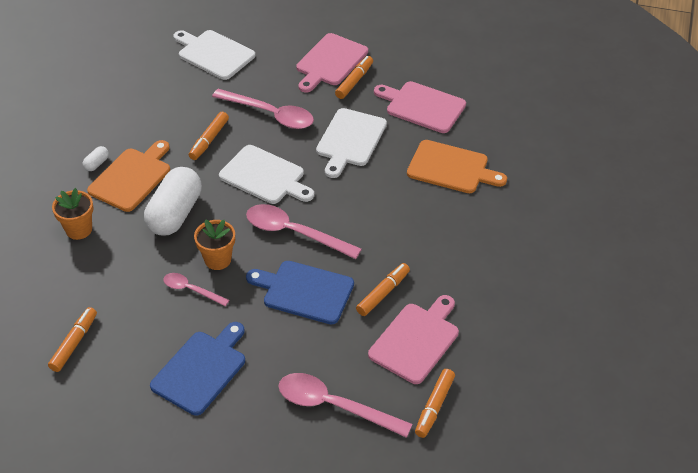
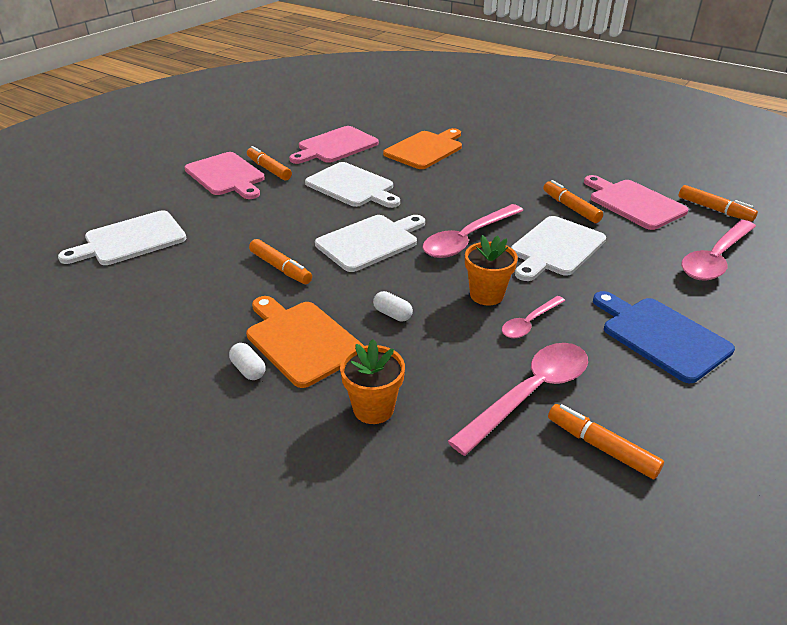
camera: 70 degrees left, 10 degrees down
white capsule [144,167,202,236] -> white capsule [373,291,413,322], size x0.40
pink spoon [212,89,314,129] -> pink spoon moved to [448,343,588,456]
blue cutting board [246,261,354,325] -> white cutting board [511,216,606,281]

